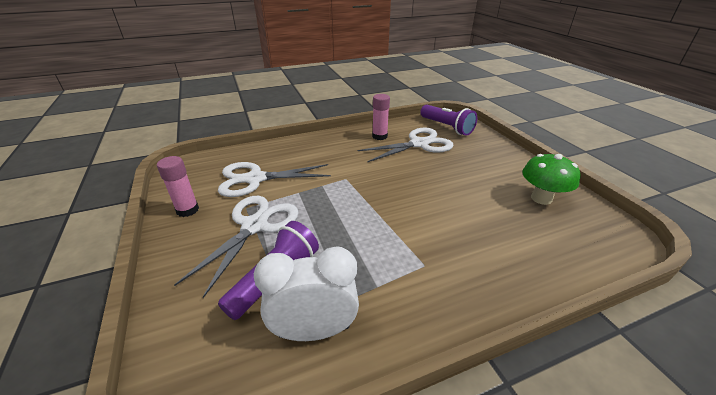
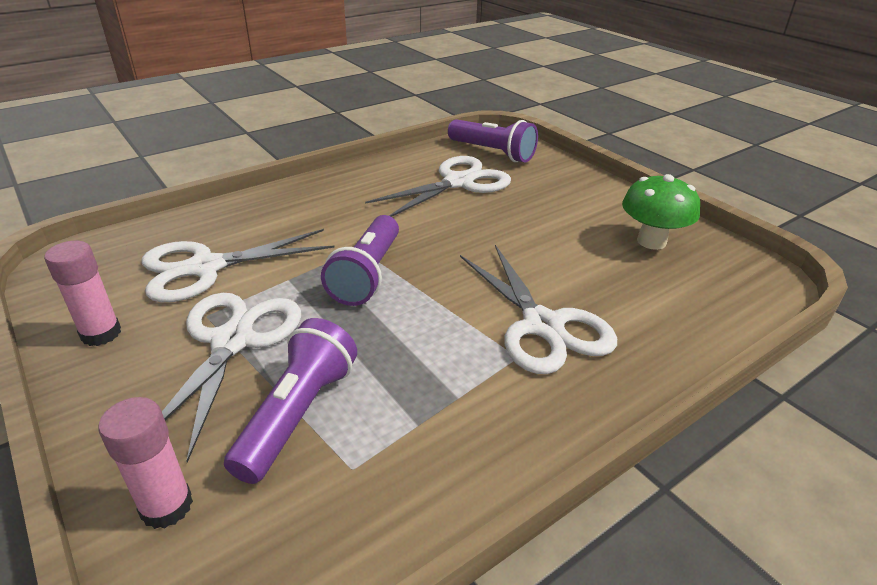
camera: 15 degrees left, 0 degrees up
white clock [254,246,359,341] -> none
pink glue stick [372,94,390,140] -> pink glue stick moved to [98,397,193,529]
none -> purple flashlight [321,215,399,306]
none -> white scissors [460,245,617,374]

